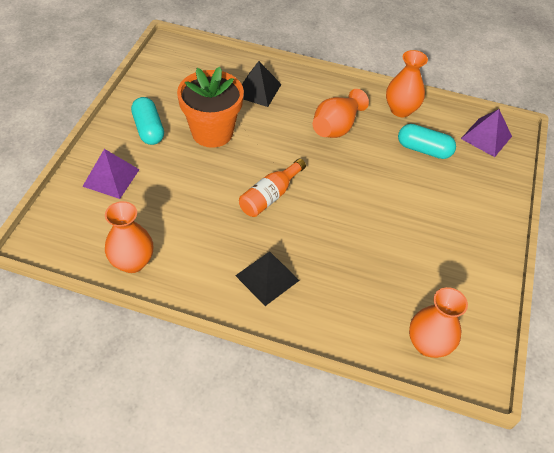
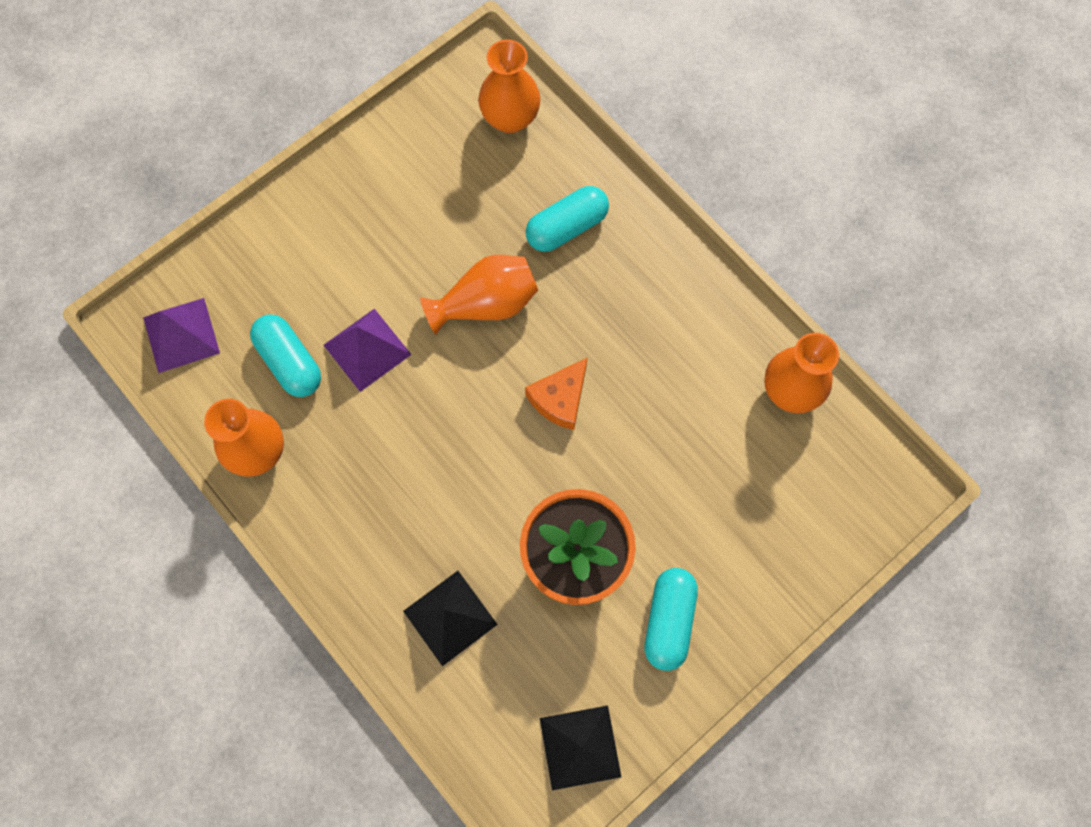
camera: 145 degrees left, 20 degrees up
purple pyramid [82,149,140,199] -> purple pyramid moved to [324,309,412,392]
black pyramid [235,251,300,306] -> black pyramid moved to [540,705,621,790]
orange bottle [239,158,306,217] -> orange cheese [525,358,587,430]
orange vase [313,89,369,138] -> orange vase moved to [420,255,538,335]
none -> turquoise capsule [526,186,609,252]

